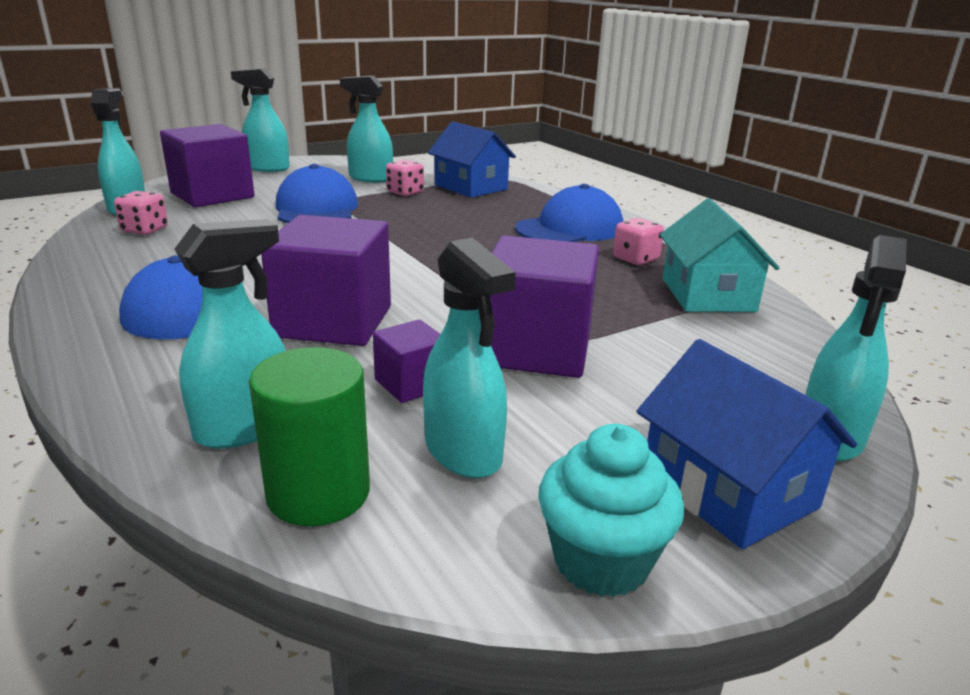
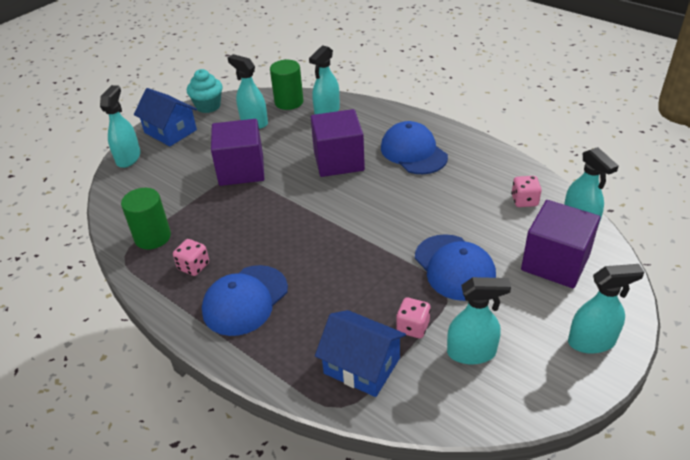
camera: 165 degrees right, 15 degrees up
purple cube [373,319,440,403] -> none
turquoise house [660,198,779,312] -> green cylinder [121,188,171,249]

